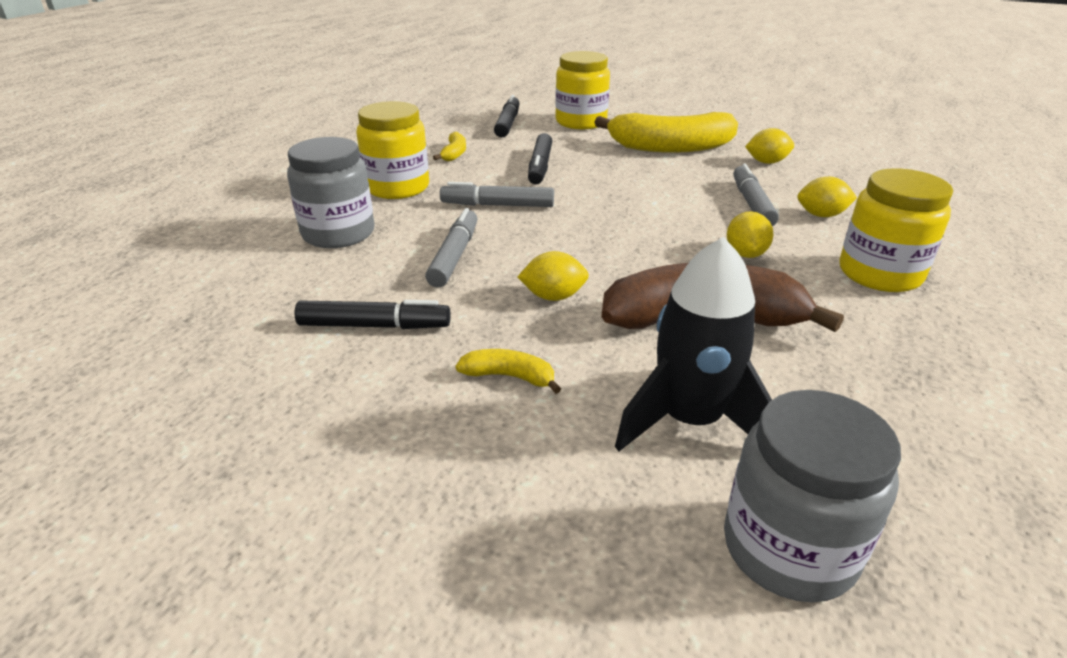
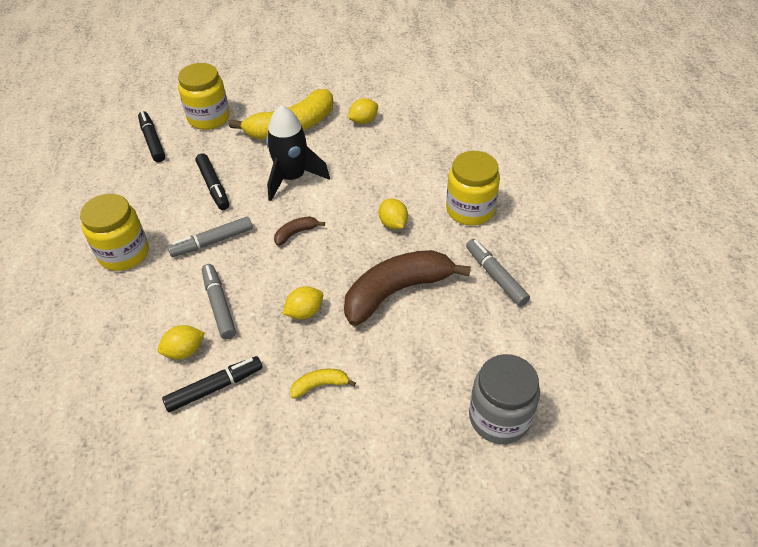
camera: 30 degrees left, 15 degrees up
grey jar [287,137,375,248] -> none
yellow banana [433,132,466,161] -> none
black rocket [615,237,772,451] -> black rocket moved to [266,105,330,201]
grey marker [733,163,779,226] -> grey marker moved to [466,239,530,306]
yellow lemon [797,177,857,217] -> yellow lemon moved to [158,325,205,359]
none -> brown banana [274,216,325,246]

